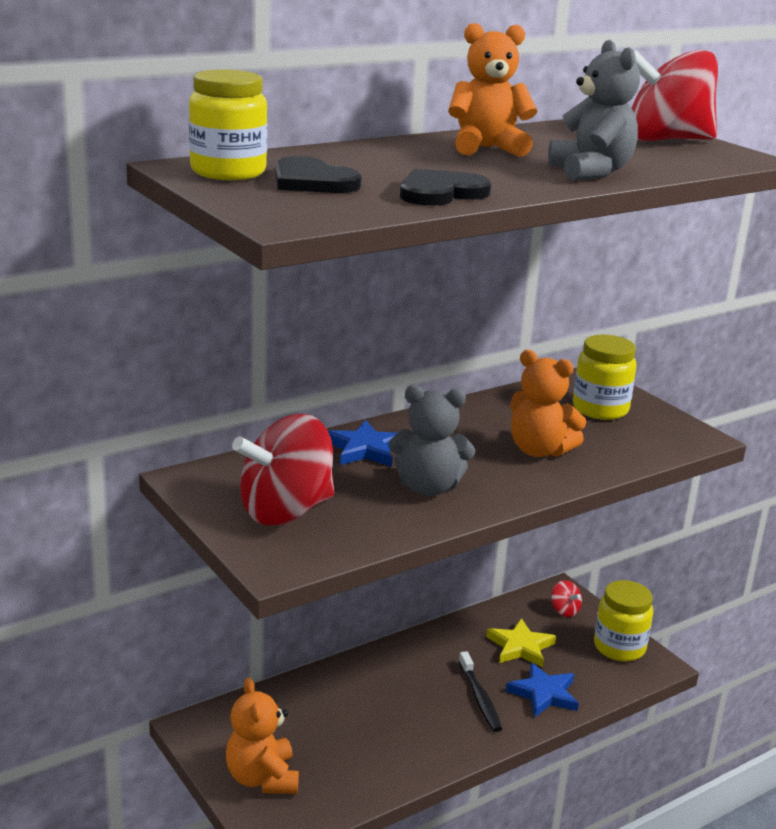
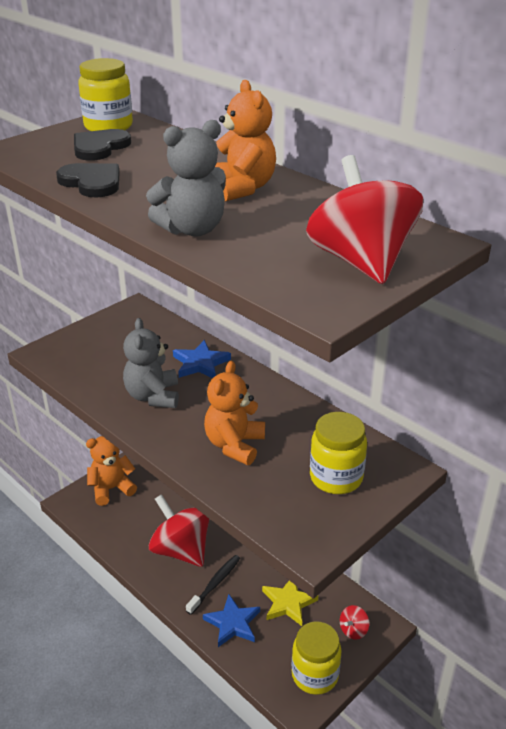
camera: 80 degrees right, 10 degrees up
red spinning top [232,414,334,525] -> red spinning top moved to [149,494,209,567]
black toothbrush [459,651,502,732] -> black toothbrush turned 150 degrees clockwise [186,555,240,615]

